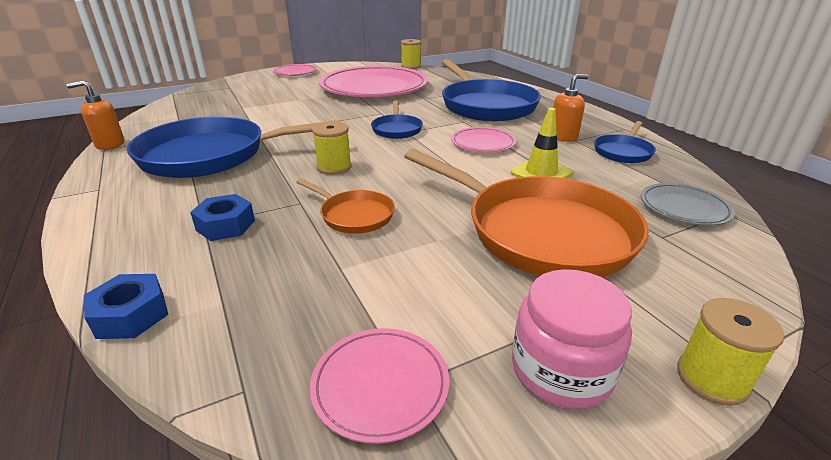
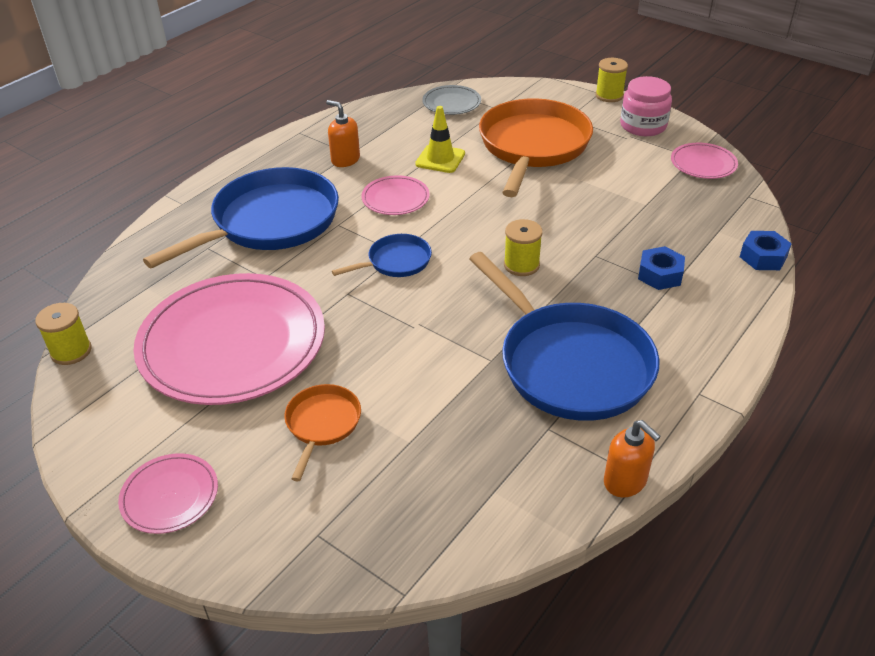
camera: 115 degrees left, 10 degrees up
orange pan [296,178,395,234] -> orange pan moved to [284,384,361,481]
blue pan [594,121,656,163] -> none

